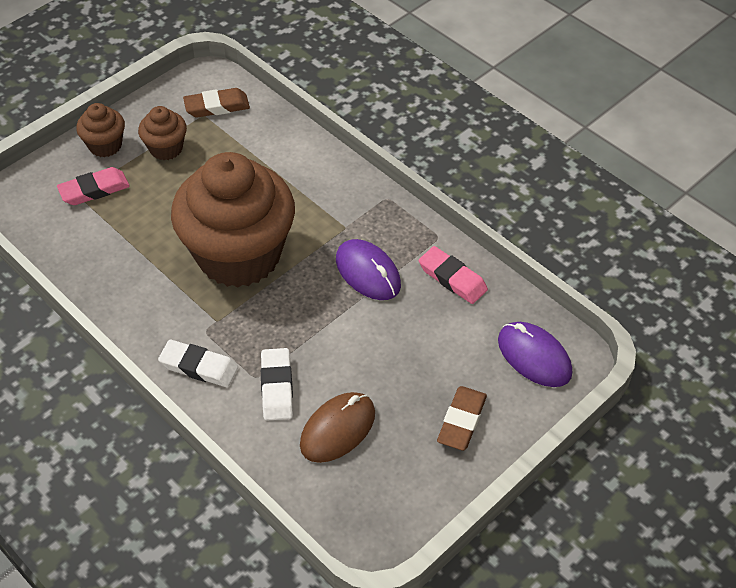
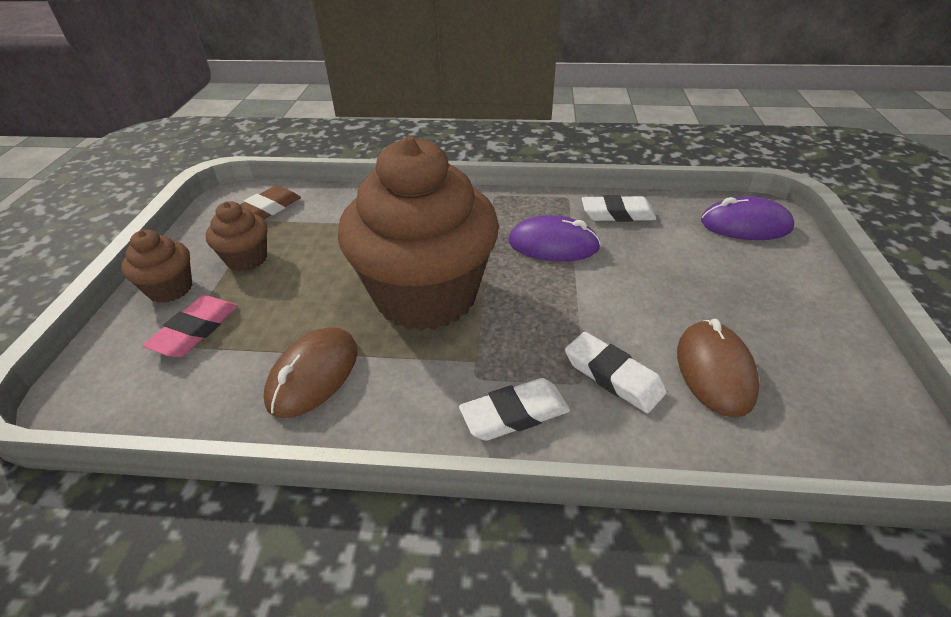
camera: 40 degrees left, 10 degrees down
pink eraser [419,246,488,304] -> white eraser [582,195,656,222]
brown eraser [437,386,487,451] -> none
none -> brown mouse [264,327,358,418]

